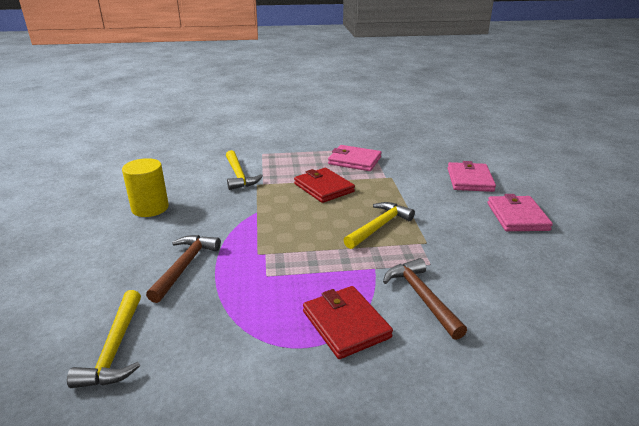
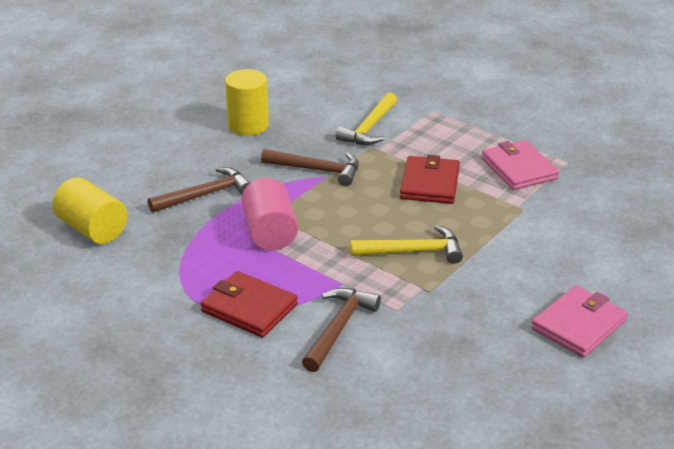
camera: 45 degrees right, 5 degrees up
yellow hammer [67,290,141,388] -> yellow cylinder [52,177,127,244]
red wallet [303,286,393,359] -> red wallet turned 75 degrees counterclockwise [201,271,298,338]
pink wallet [448,161,496,192] -> none
none -> pink cylinder [242,178,298,250]
none -> brown hammer [261,149,359,186]

